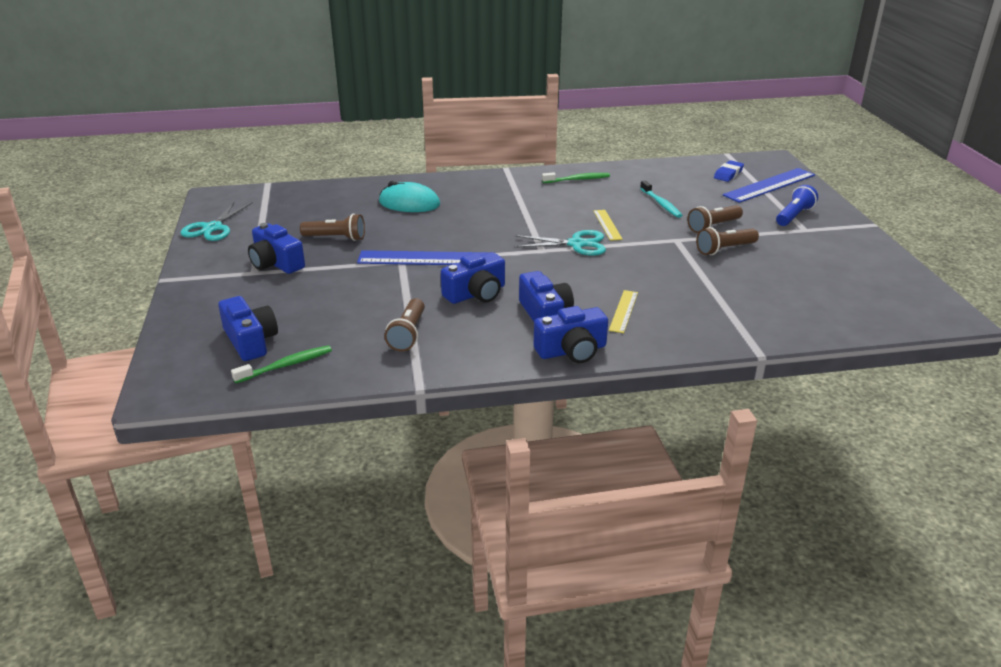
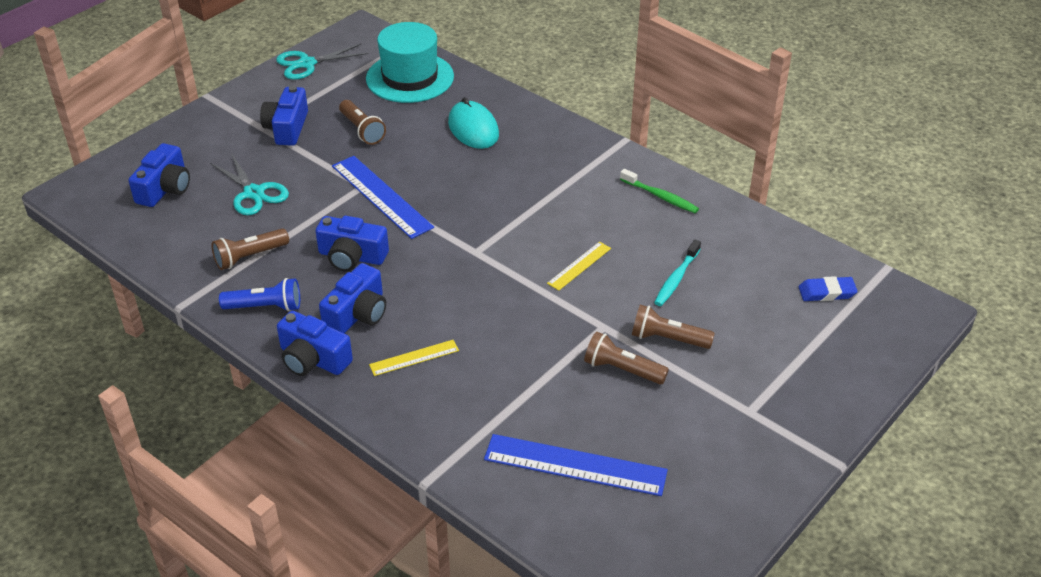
camera: 50 degrees right, 10 degrees up
green toothbrush [231,345,332,383] -> none
turquoise scissors [514,230,606,256] -> turquoise scissors moved to [210,153,289,215]
blue ruler [723,168,815,203] -> blue ruler moved to [484,434,668,496]
blue flashlight [776,185,818,226] -> blue flashlight moved to [219,278,300,312]
none -> turquoise hat [366,22,454,103]

